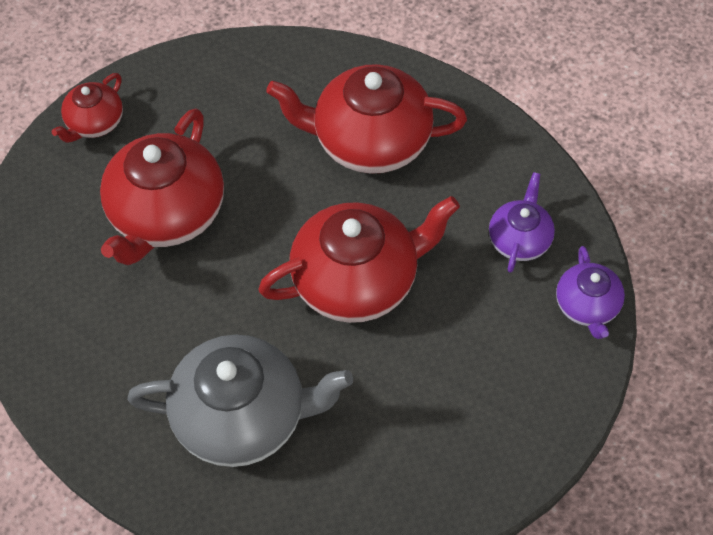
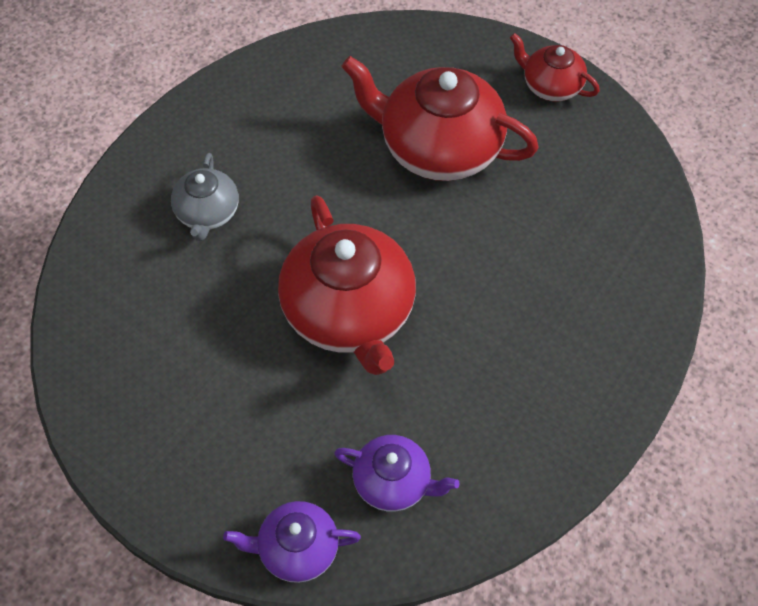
camera: 90 degrees right, 0 degrees up
grey teapot [128,335,353,467] -> grey teapot [171,153,239,241], size x0.53
red teapot [266,64,467,174] -> none

